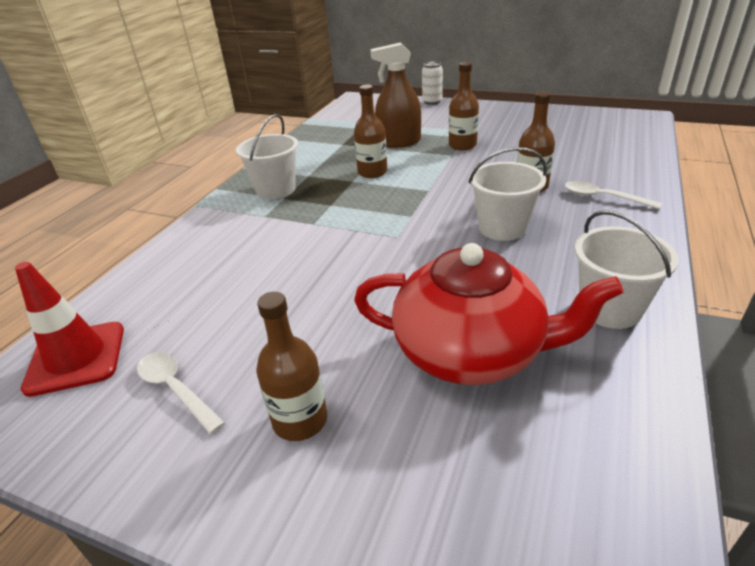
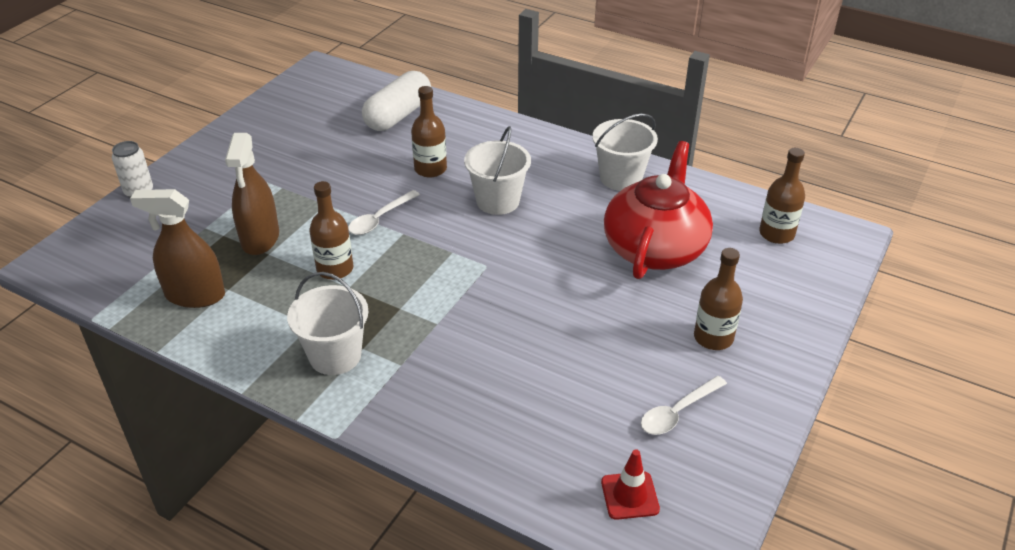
camera: 85 degrees left, 5 degrees up
red traffic cone [15,262,124,397] -> red traffic cone [601,449,660,520], size x0.62
brown bottle [449,62,479,150] -> brown bottle moved to [759,148,805,244]
white spoon [565,181,662,209] -> white spoon moved to [348,190,420,235]
none -> brown spray bottle [130,189,225,308]
none -> white capsule [362,71,431,131]

